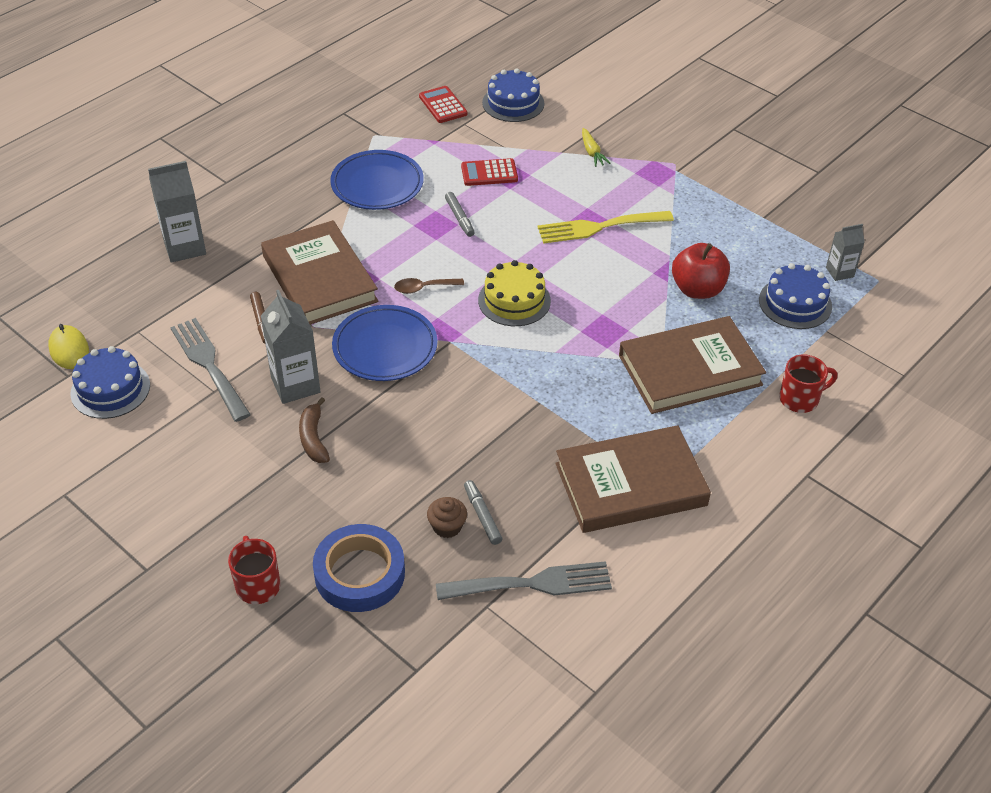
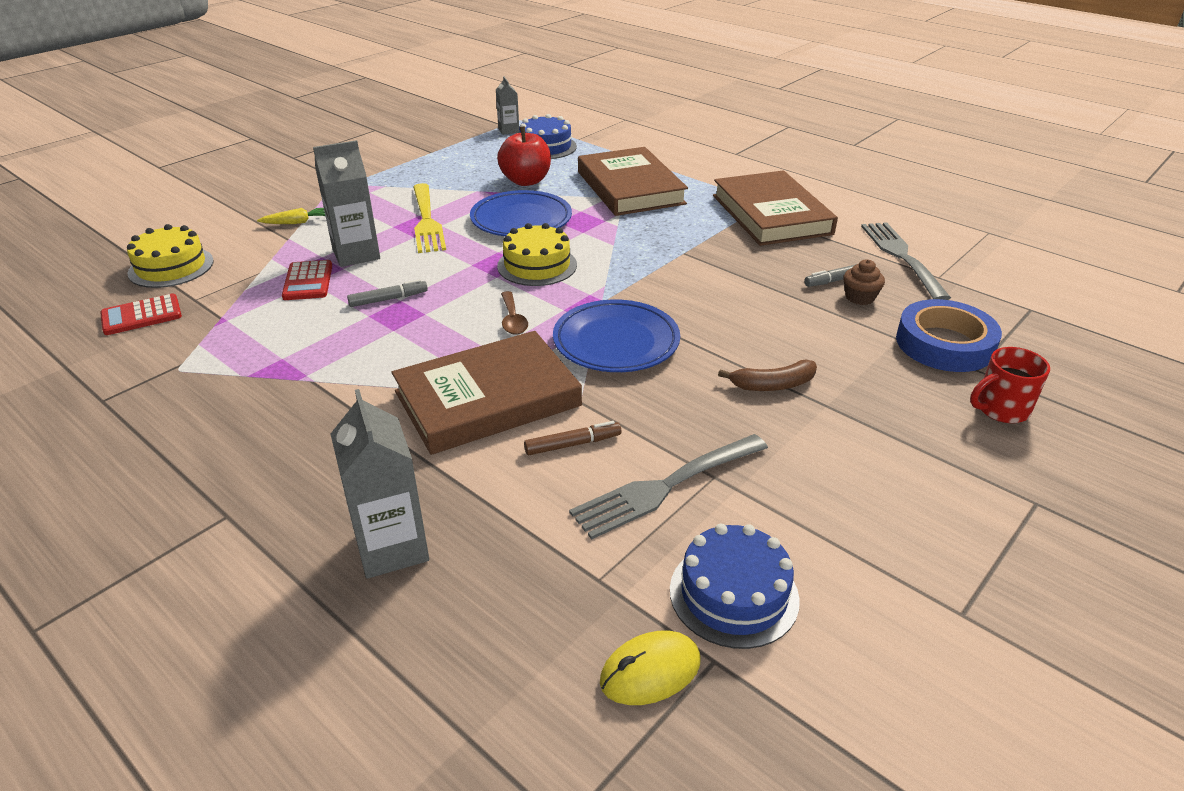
camera: 90 degrees left, 10 degrees down
grey carton [261,290,321,404] -> grey carton moved to [313,140,380,267]
blue plate [330,150,424,210] -> blue plate moved to [470,190,572,236]
blue cake [482,68,545,122] -> yellow cake [127,224,214,288]
red mug [779,354,838,413] -> none

